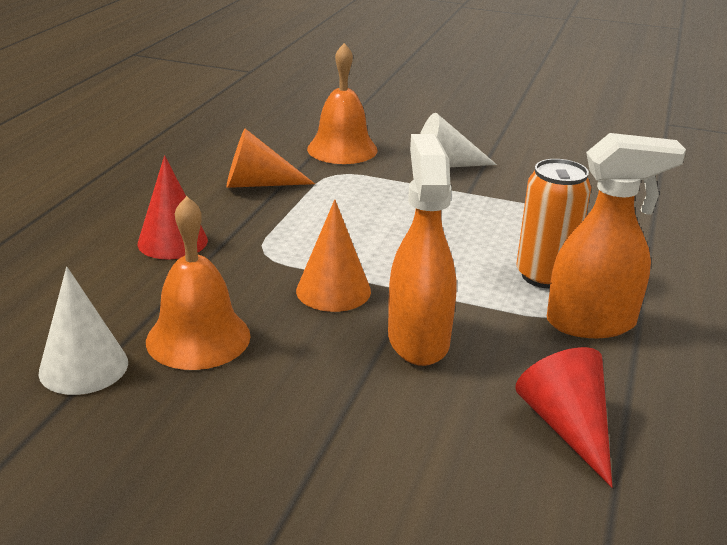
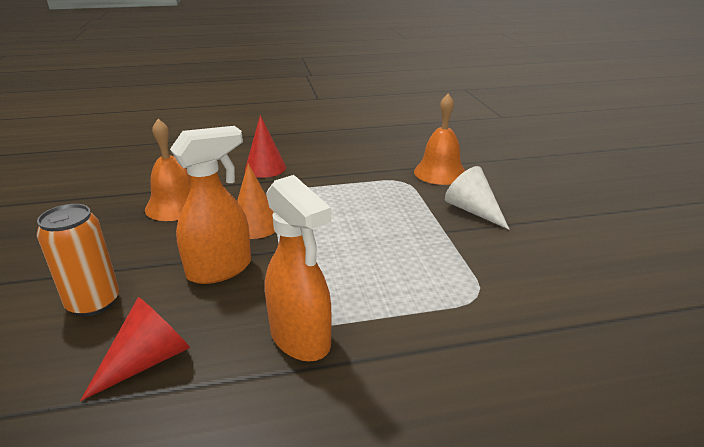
camera: 60 degrees right, 0 degrees up
white cone [38,267,128,395] -> none
orange cone [226,129,315,188] -> none
orange can [516,159,591,289] -> orange can moved to [37,204,119,316]

